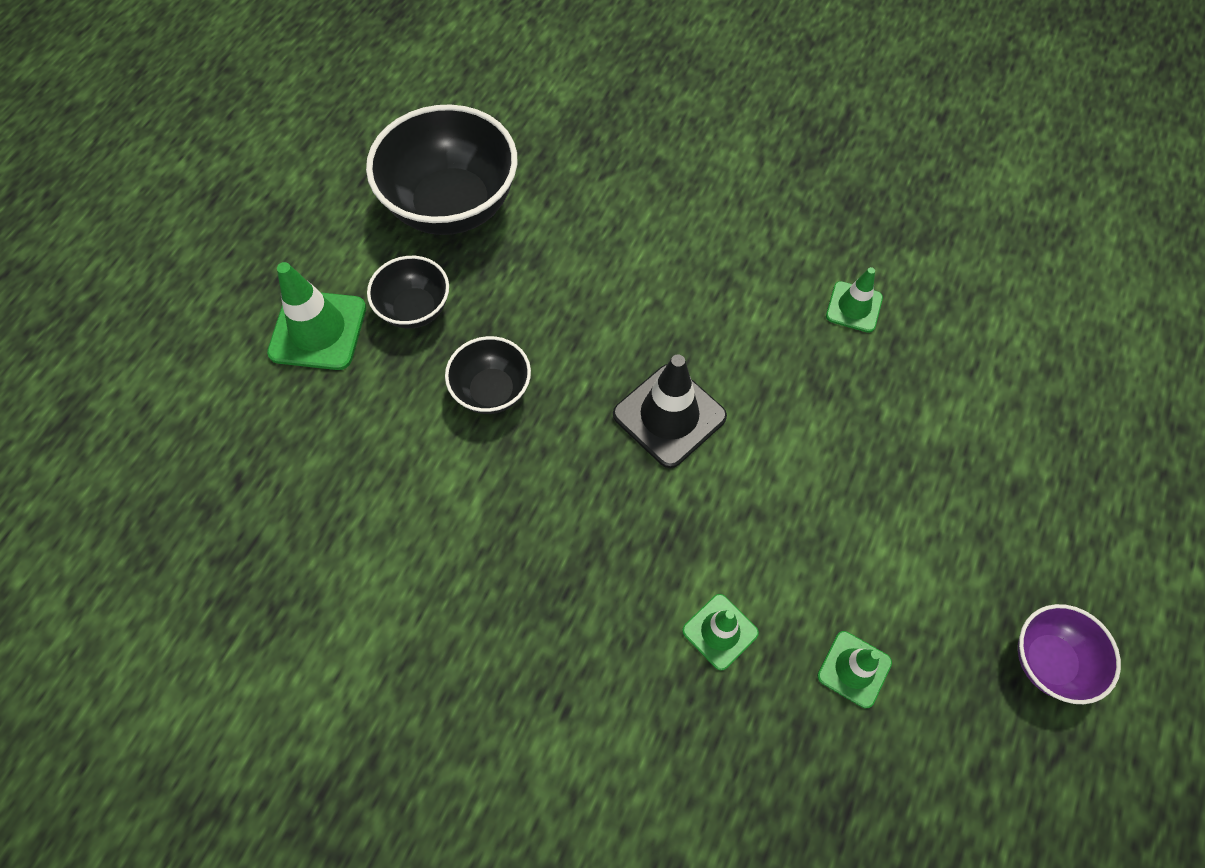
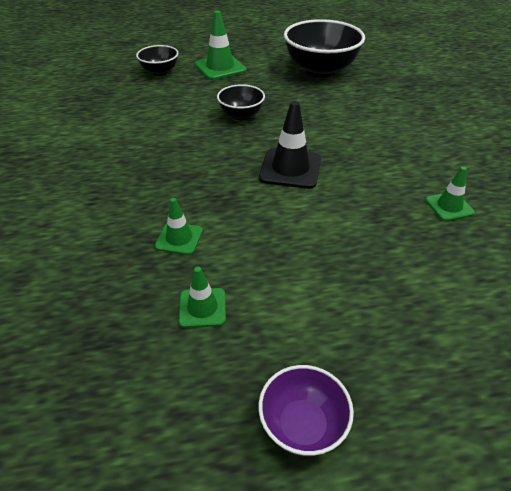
camera: 55 degrees right, 20 degrees down
black bowl [367,256,449,329] -> black bowl moved to [136,45,178,76]

